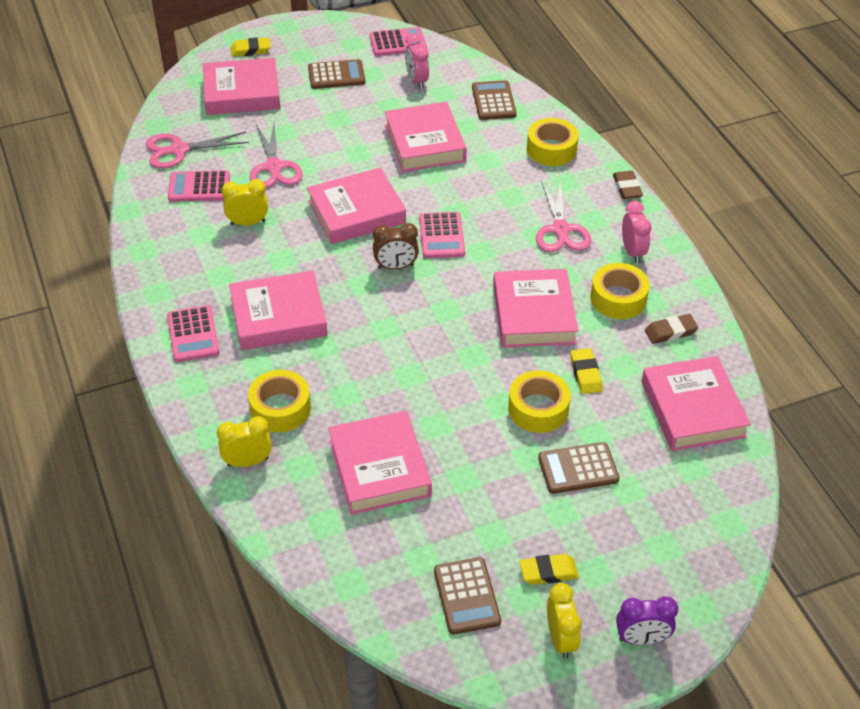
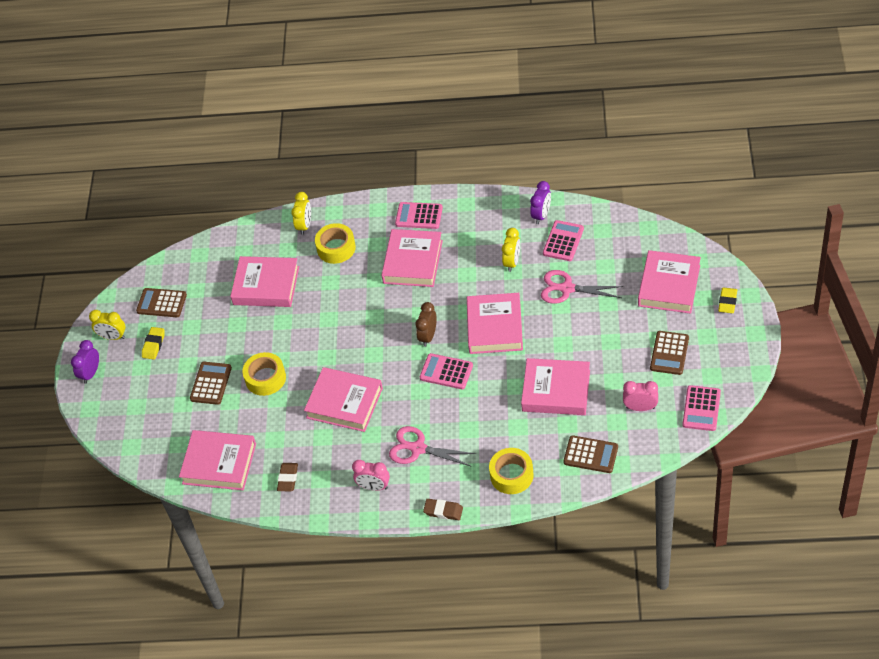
camera: 120 degrees right, 5 degrees up
pink scissors [146,131,249,169] -> none
yellow eraser [571,348,603,394] -> none
yellow tape [590,263,650,319] -> none
none -> purple clock [530,181,551,224]

